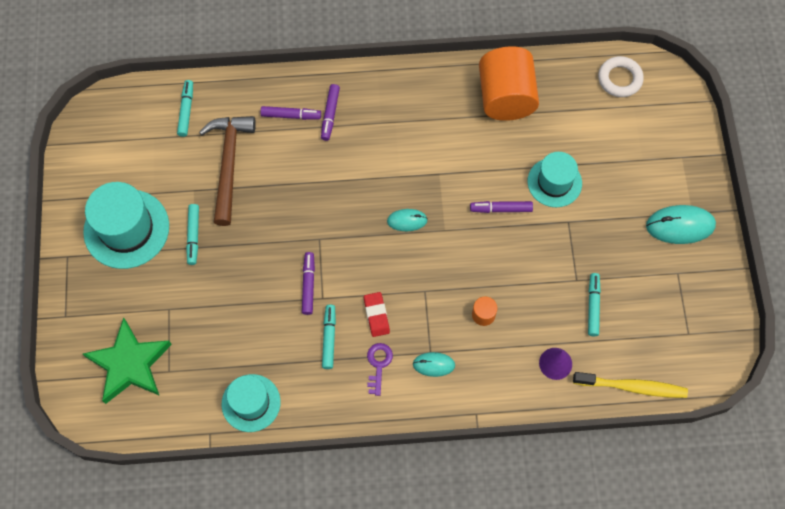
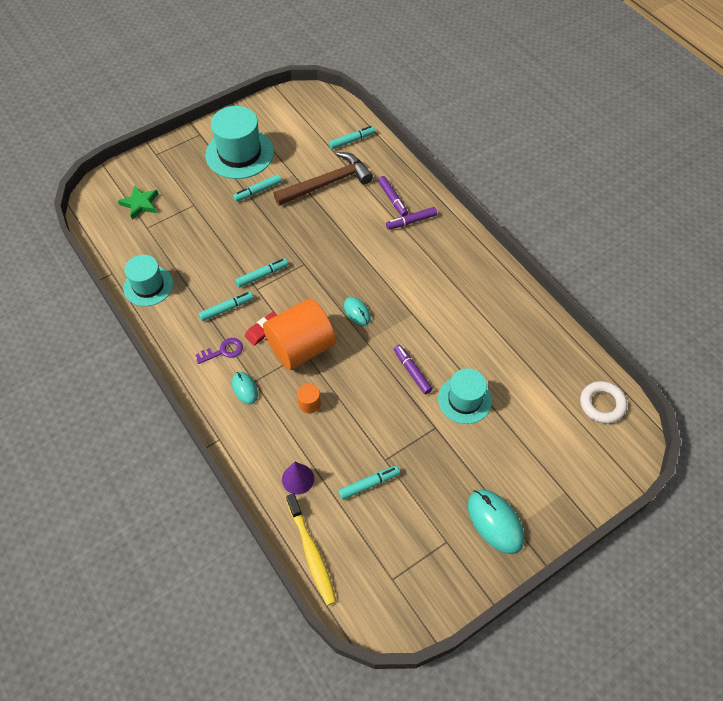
camera: 60 degrees right, 10 degrees down
green star [83,318,172,404] -> green star [118,185,158,220], size x0.58
purple marker [302,252,315,315] -> turquoise marker [235,258,288,288]
orange cylinder [479,46,539,121] -> orange cylinder moved to [263,299,336,370]

